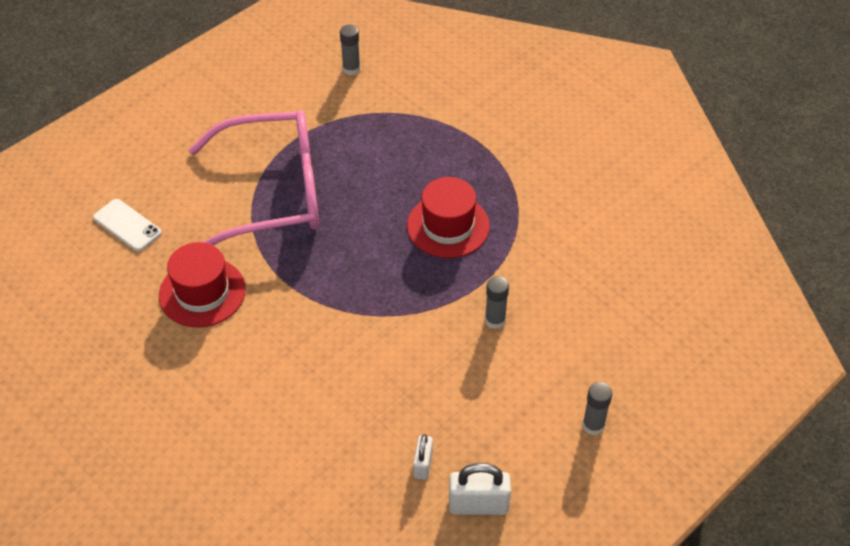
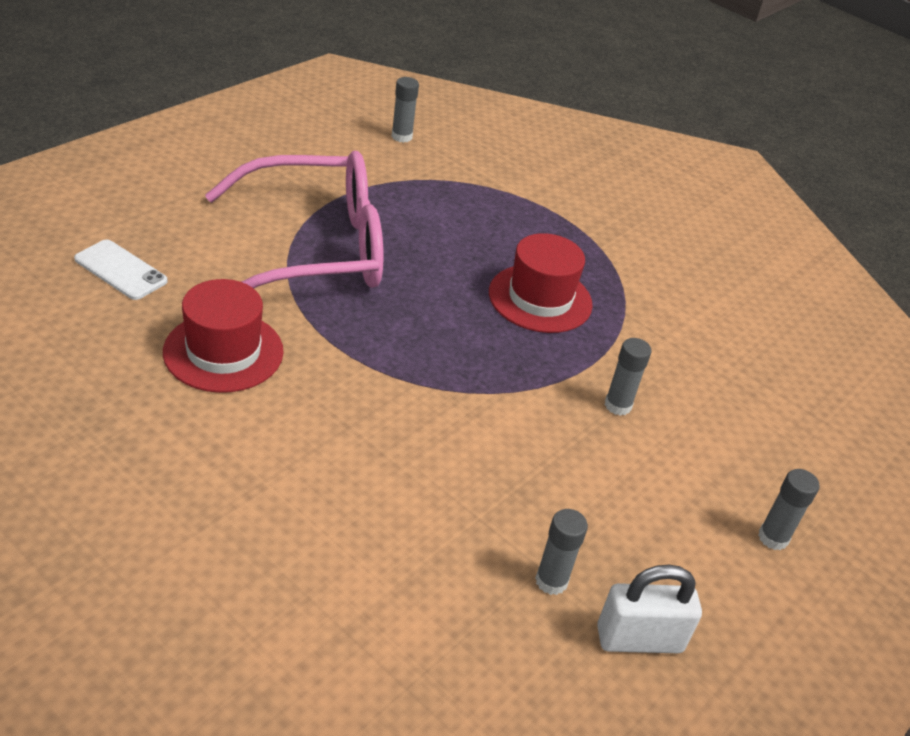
camera: 10 degrees left, 10 degrees down
white padlock [413,434,433,480] -> grey glue stick [535,509,588,595]

